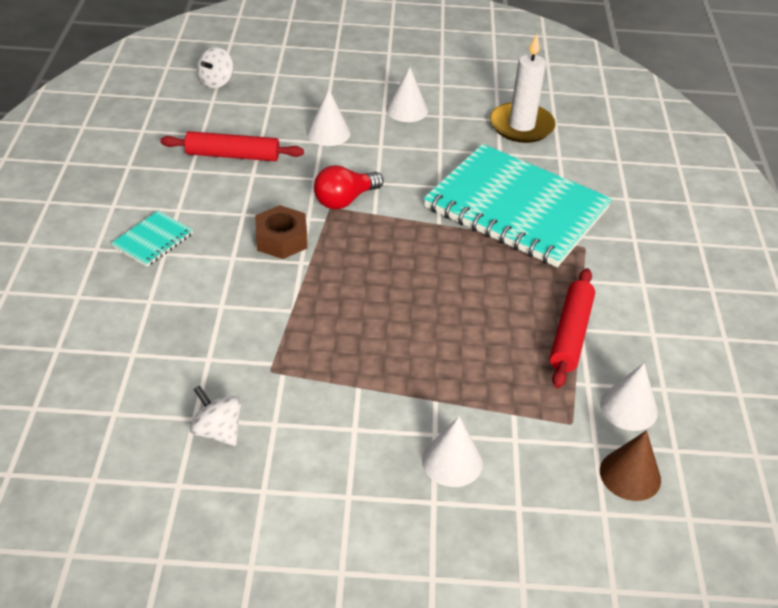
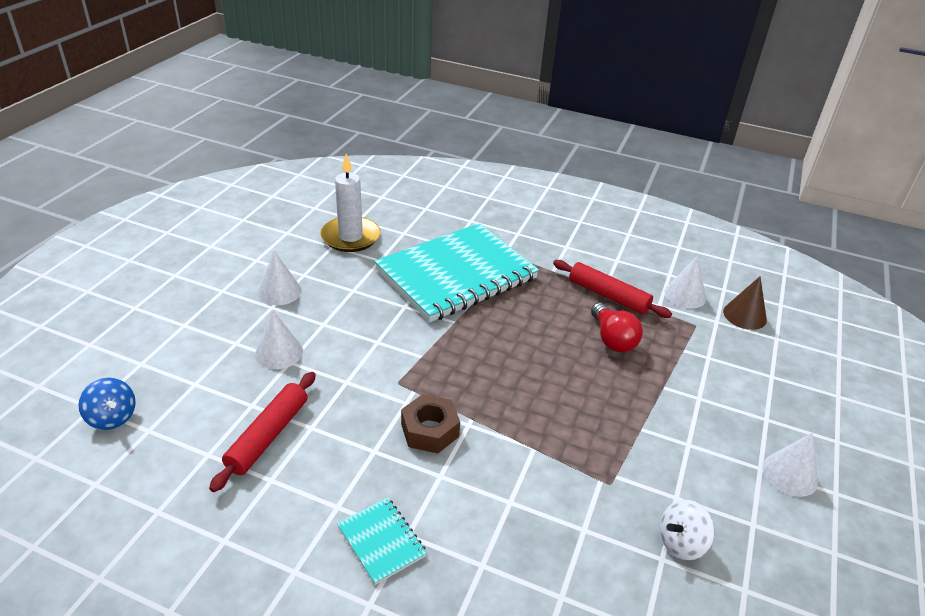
camera: 70 degrees left, 5 degrees down
white spinning top [197,47,233,88] -> blue spinning top [78,378,136,430]
red light bulb [314,165,383,209] -> red light bulb moved to [591,303,643,352]
white cone [422,416,483,487] -> white cone moved to [763,433,818,497]

